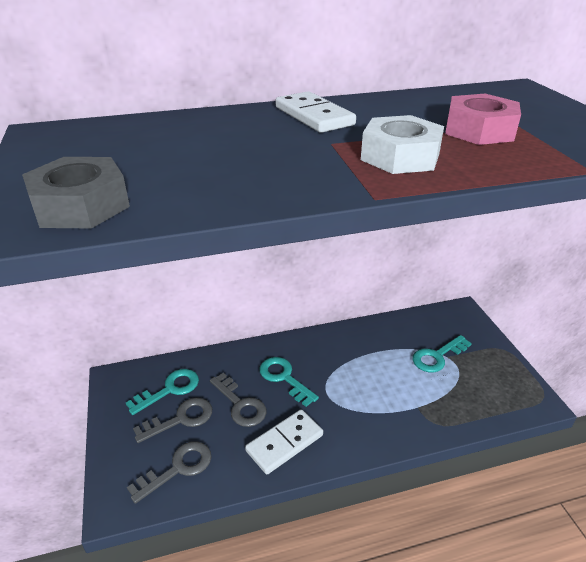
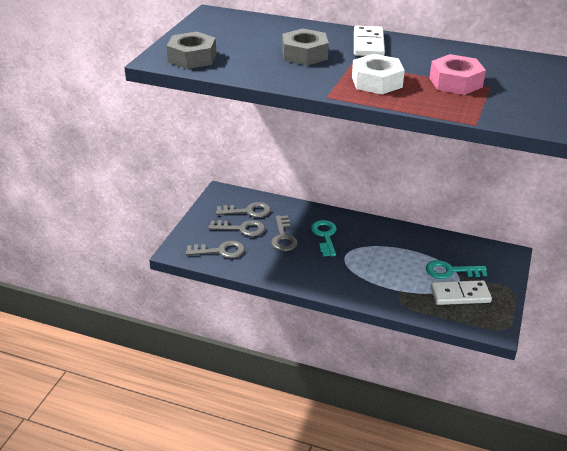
camera: 35 degrees right, 0 degrees up
turquoise key [126,369,199,415] -> grey key [216,202,271,218]
white domino [245,409,323,474] -> white domino moved to [430,280,492,305]
none -> grey nut [282,29,329,66]

